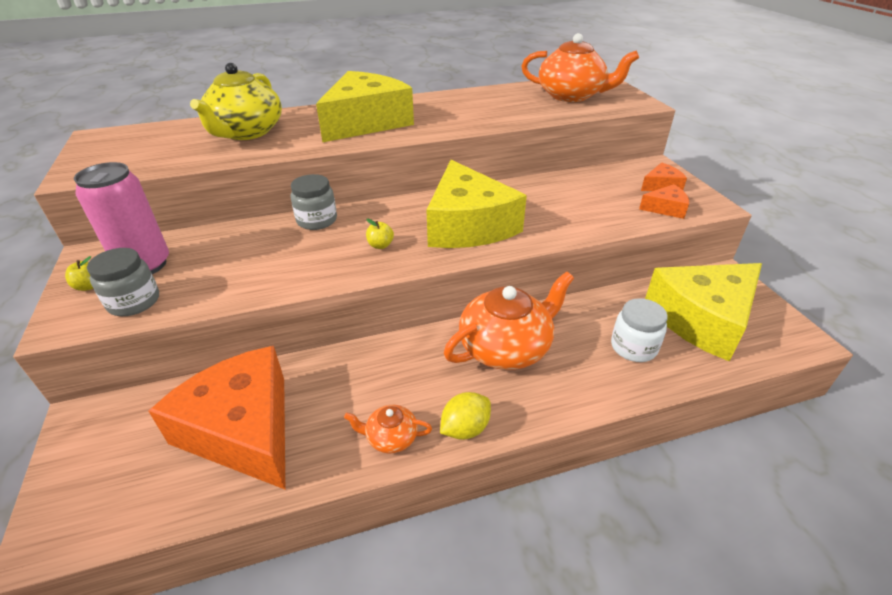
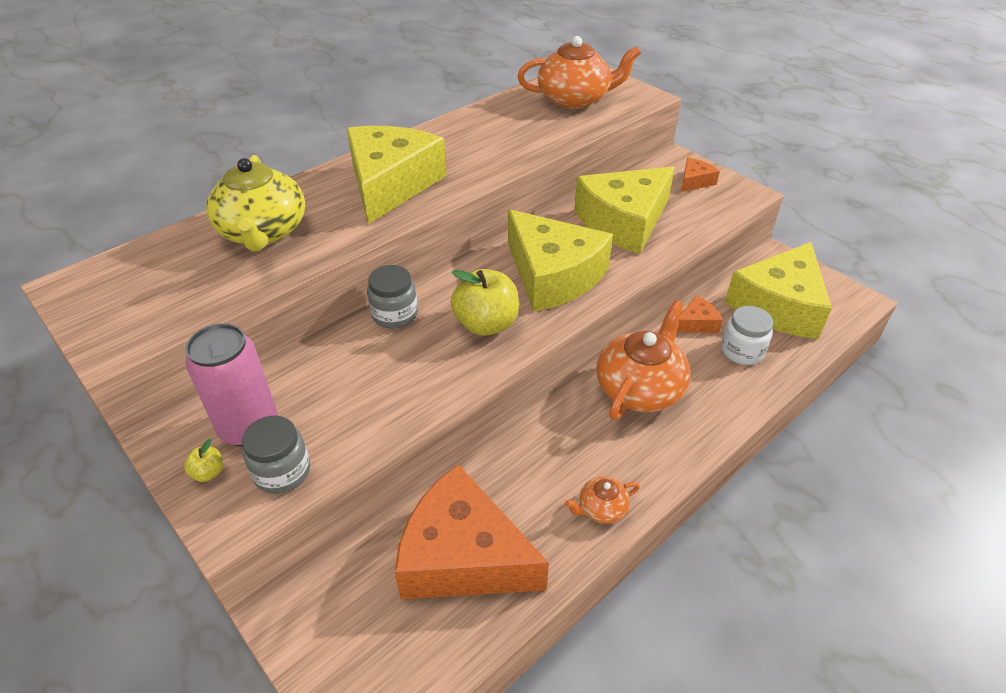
camera: 25 degrees left, 5 degrees up
yellow apple [366,219,394,249] -> yellow apple [451,269,519,336], size x2.25
yellow lemon [440,392,491,440] -> none
orange cheese [639,184,689,219] -> orange cheese moved to [677,295,723,333]
none -> yellow cheese [574,166,675,254]

